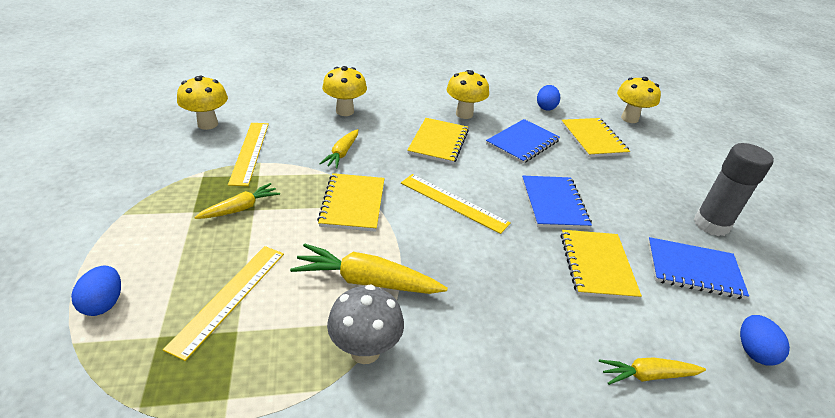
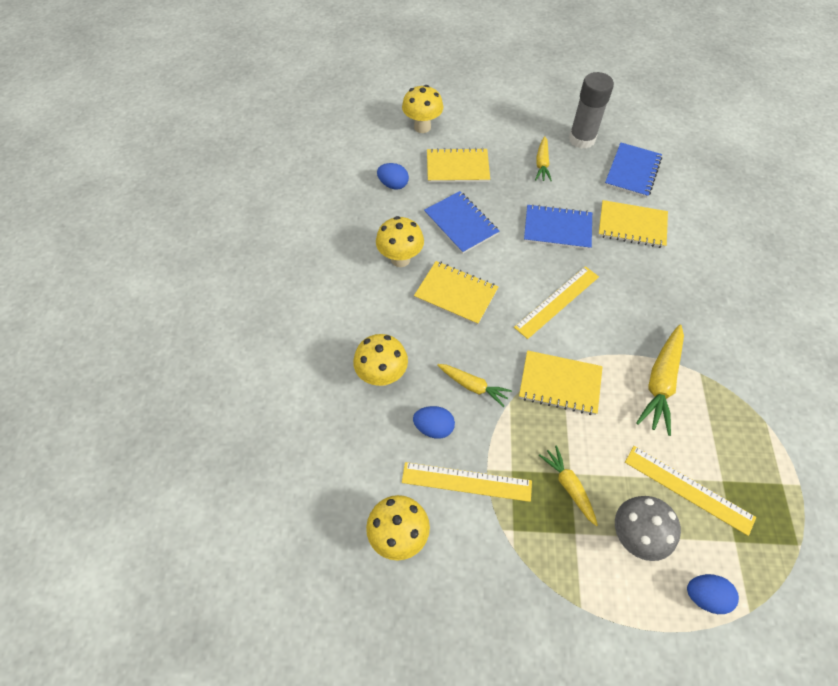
camera: 75 degrees left, 20 degrees up
grey mushroom [327,285,404,364] -> grey mushroom moved to [615,496,681,561]
yellow carrot [599,357,706,385] -> yellow carrot moved to [535,136,552,181]
blue egg [740,315,790,365] -> blue egg moved to [413,406,455,439]

